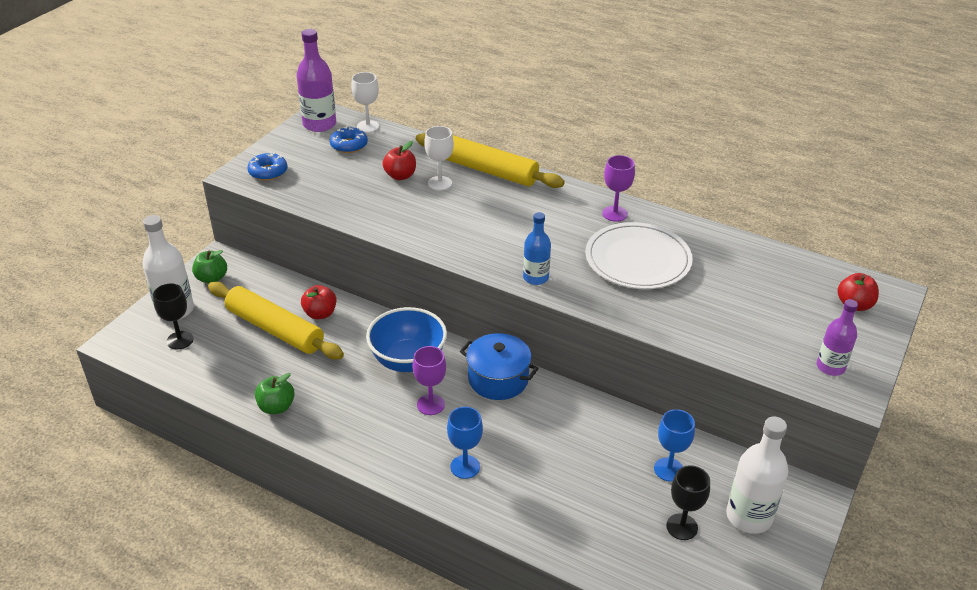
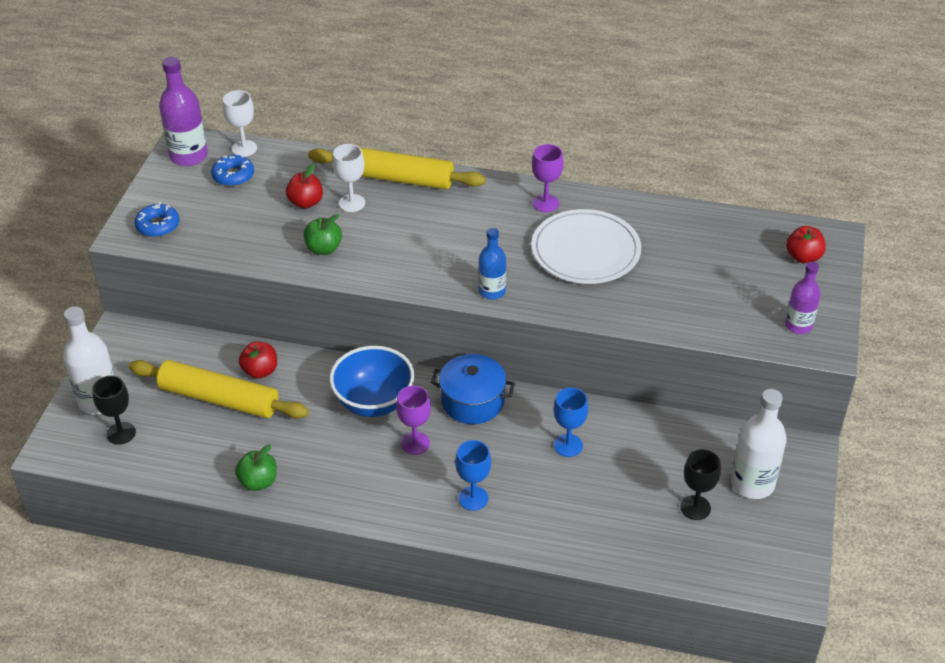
camera: 15 degrees left, 5 degrees up
green apple [192,250,227,283] -> green apple moved to [304,214,342,255]
blue goblet [654,409,695,482] -> blue goblet moved to [554,388,588,457]

